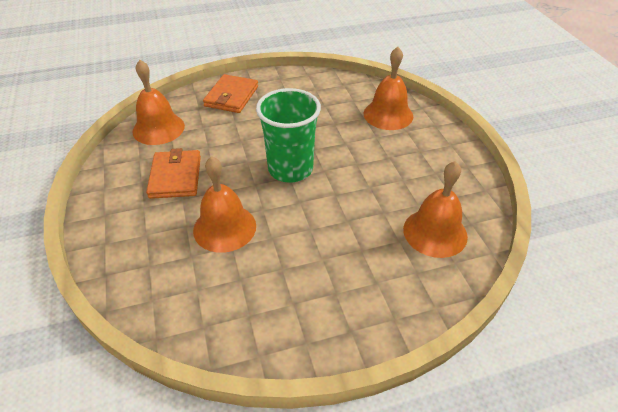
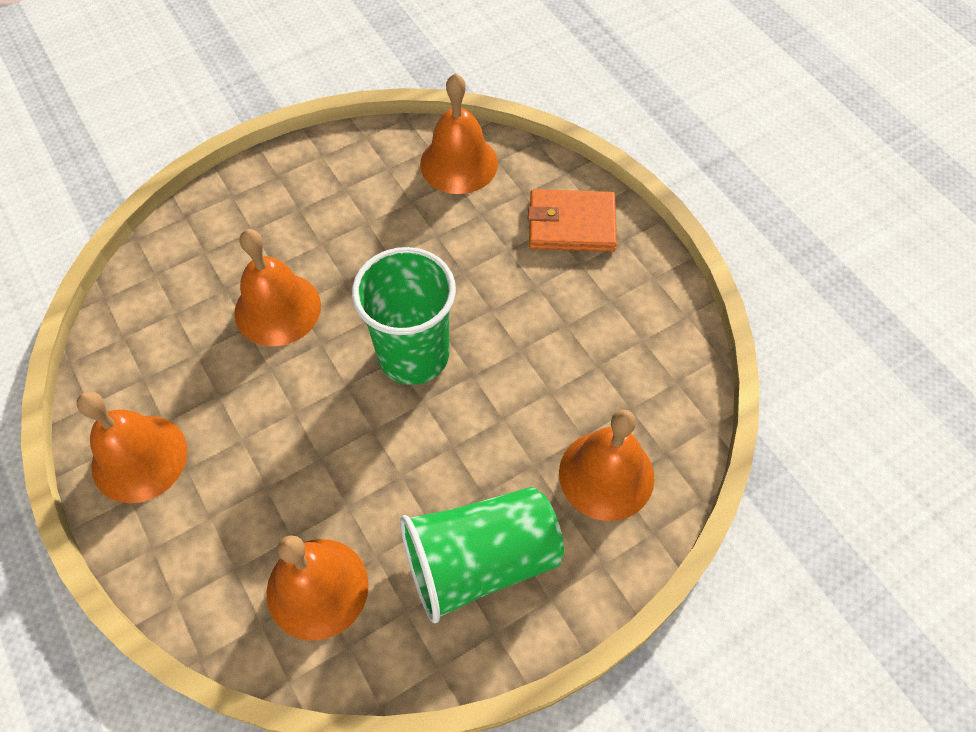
camera: 75 degrees right, 15 degrees up
orange wallet [146,148,201,199] -> none
none -> orange bell [77,391,188,503]
none -> green cup [400,487,564,623]

